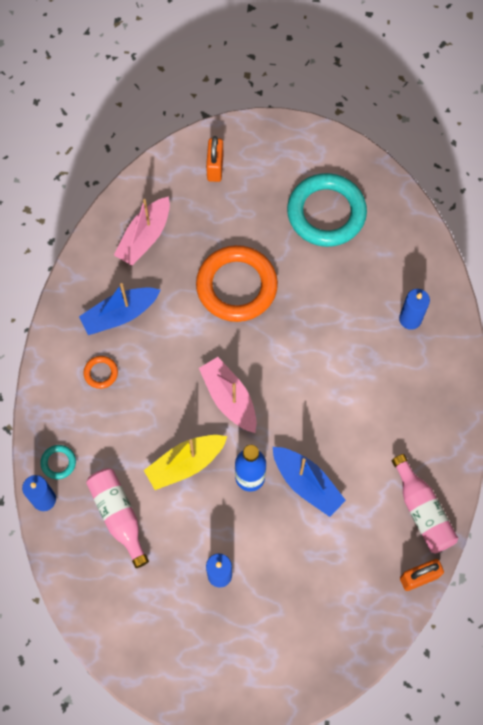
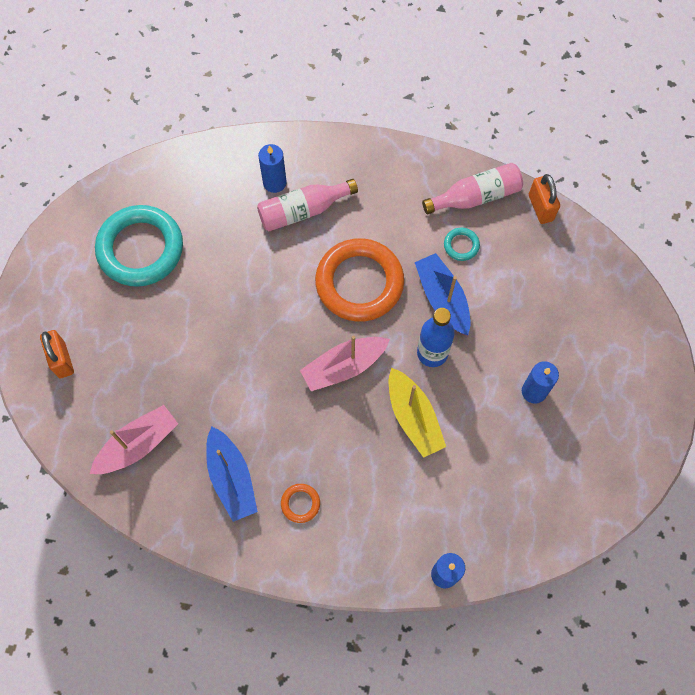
camera: 85 degrees left, 0 degrees up
turquoise ring [40,445,76,479] -> turquoise ring moved to [444,228,480,261]
pink bottle [86,468,149,568] -> pink bottle moved to [257,179,358,231]
pink boat [114,196,170,265] -> pink boat turned 75 degrees counterclockwise [90,405,178,474]
orange ring [196,245,278,322] -> orange ring moved to [315,238,404,322]
orange padlock [206,136,224,182] -> orange padlock turned 60 degrees clockwise [40,330,74,378]
blue boat [273,447,346,517] -> blue boat turned 75 degrees counterclockwise [415,253,471,336]

